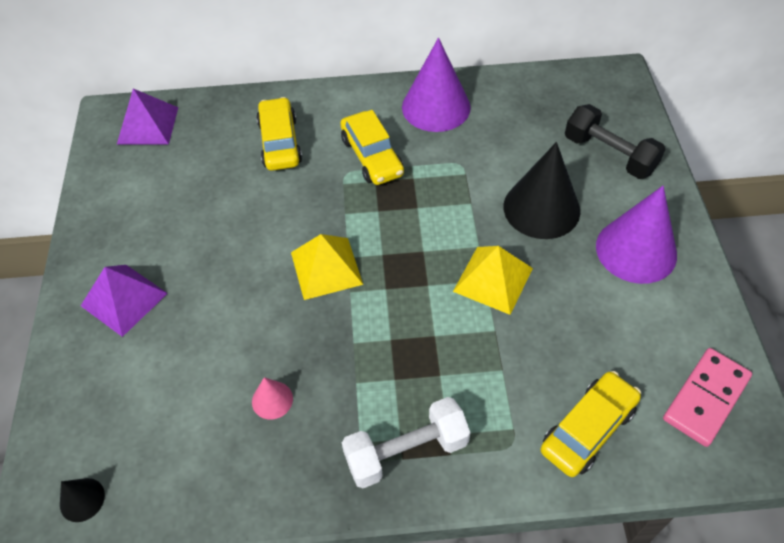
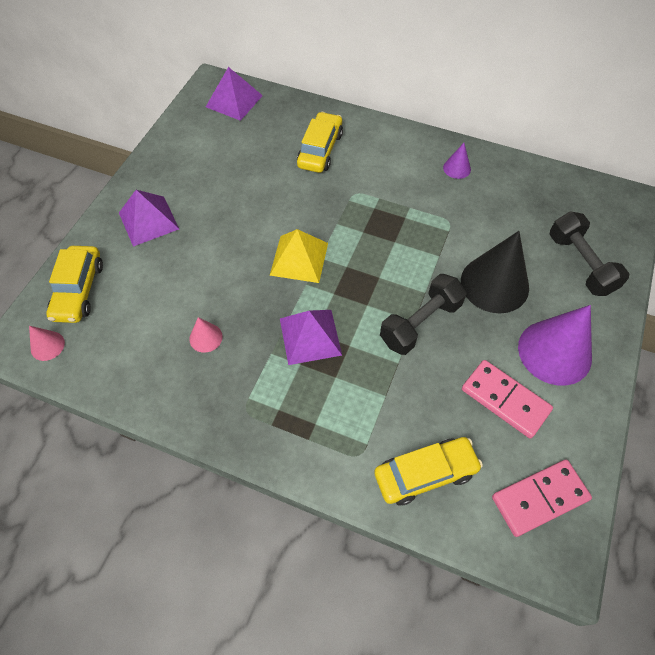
camera: 25 degrees right, 5 degrees up
black cone [60,478,105,522] -> pink cone [29,326,65,361]
yellow car [341,110,404,185] -> yellow car moved to [46,246,103,323]
white dumbbell [342,397,471,488] -> none
purple cone [402,38,471,132] -> purple cone [443,143,471,179], size x0.46
yellow pyramid [453,246,533,315] -> black dumbbell [380,274,467,355]
none -> purple pyramid [280,310,342,365]
none -> pink domino [462,360,553,439]

